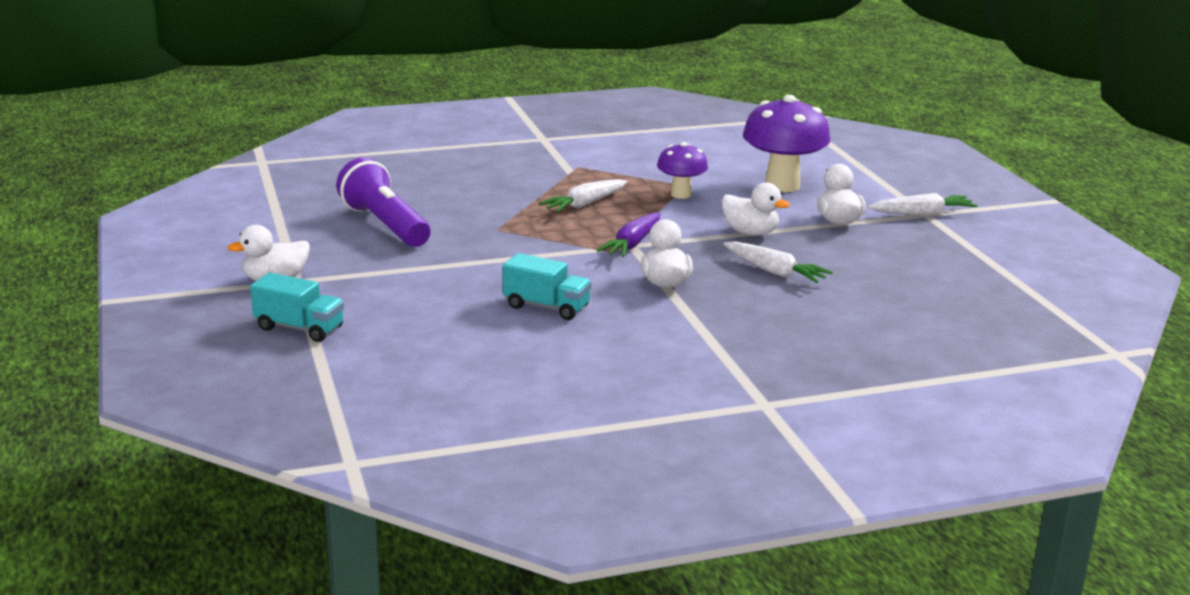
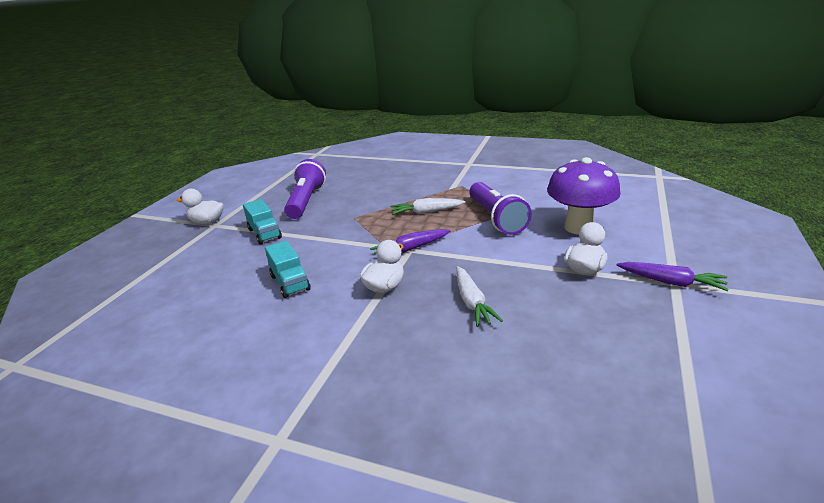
camera: 40 degrees right, 5 degrees up
turquoise truck [250,273,344,342] -> turquoise truck moved to [243,199,282,244]
purple mushroom [657,142,708,199] -> purple flashlight [469,182,532,235]
white duck [721,182,790,235] -> none
white carrot [868,193,978,216] -> purple carrot [617,262,729,291]

